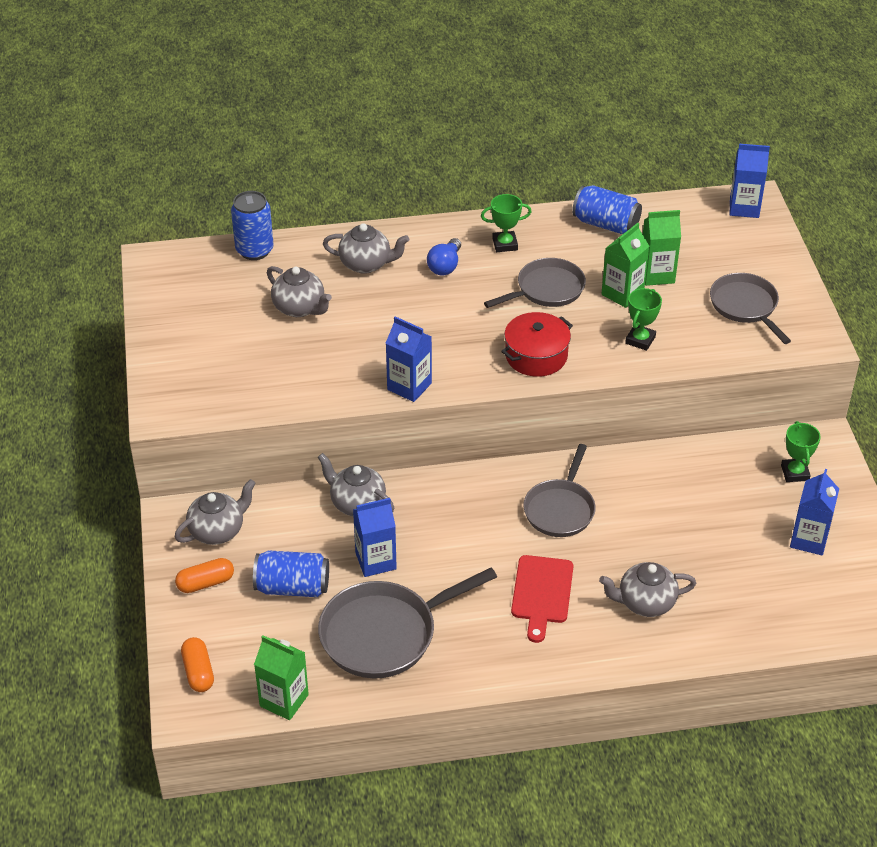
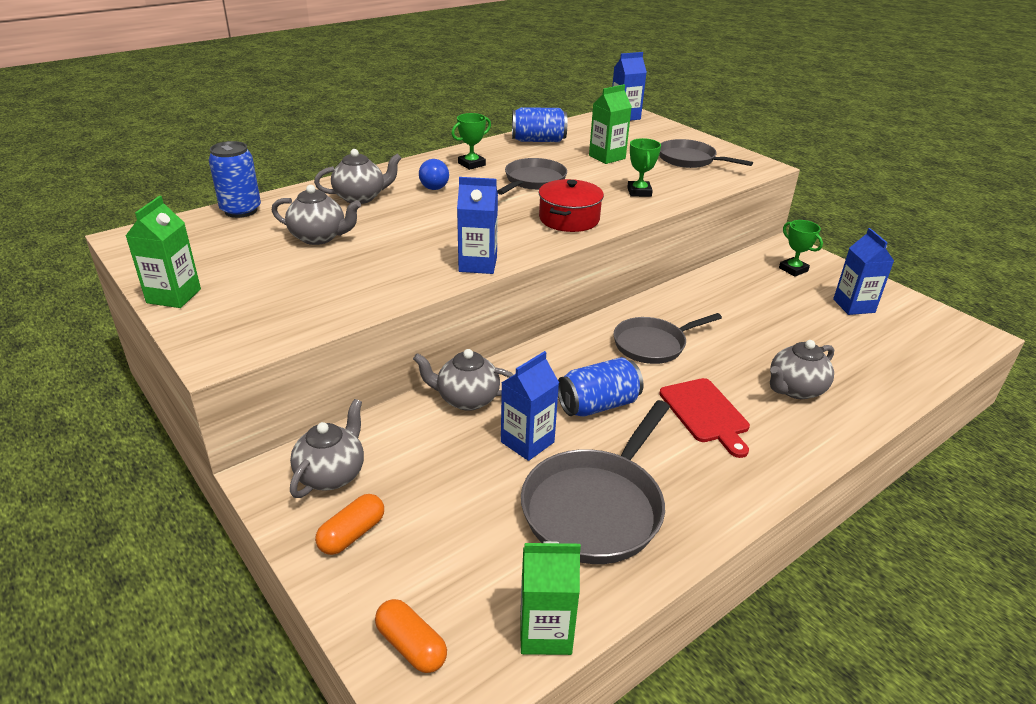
camera: 30 degrees left, 10 degrees down
blue can [253,550,329,597] -> blue can moved to [558,357,643,417]
grey pan [523,444,596,537] -> grey pan turned 75 degrees clockwise [613,313,722,364]
green carton [601,223,649,308] -> green carton moved to [126,196,201,308]

